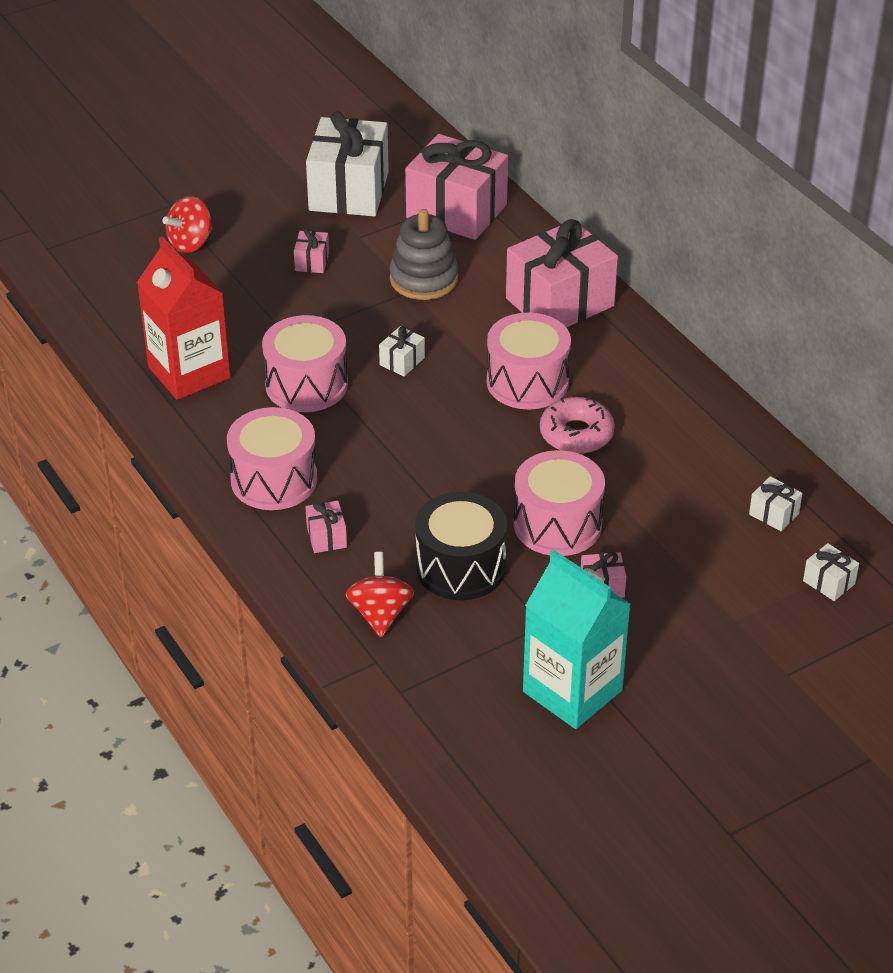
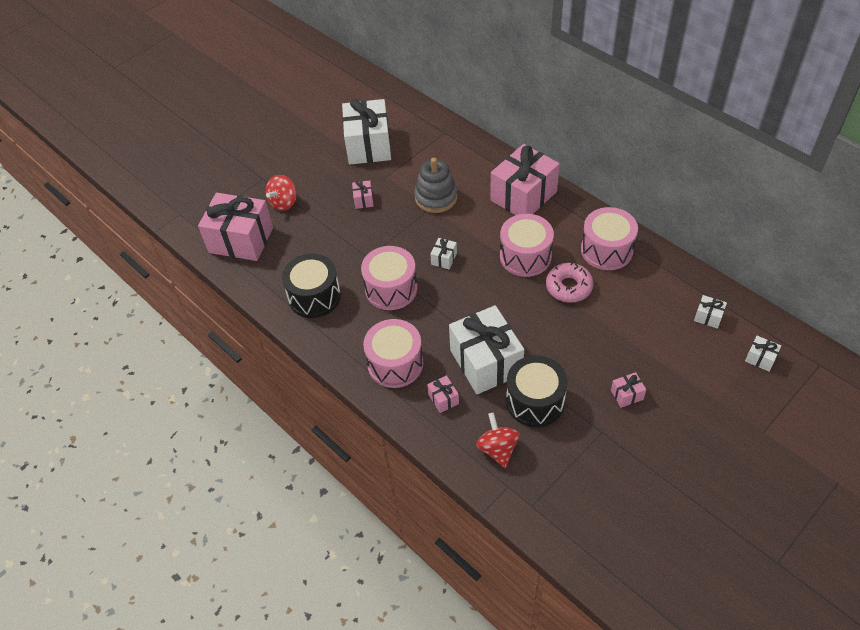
camera: 10 degrees left, 10 degrees up
red carton [137,237,231,400] -> black drum [282,254,341,318]
pink gift [405,134,508,240] -> pink gift moved to [198,193,273,261]
pink drum [514,450,605,556] -> pink drum moved to [581,207,638,270]
turquoise carton [523,550,631,729] -> none
none -> white gift [449,305,524,394]

